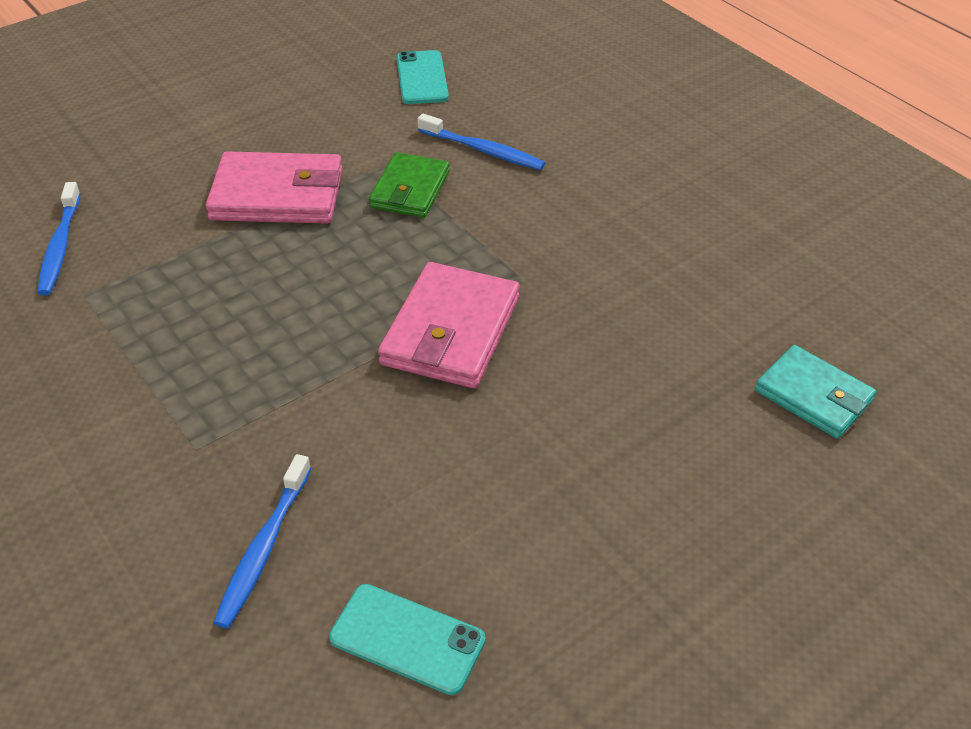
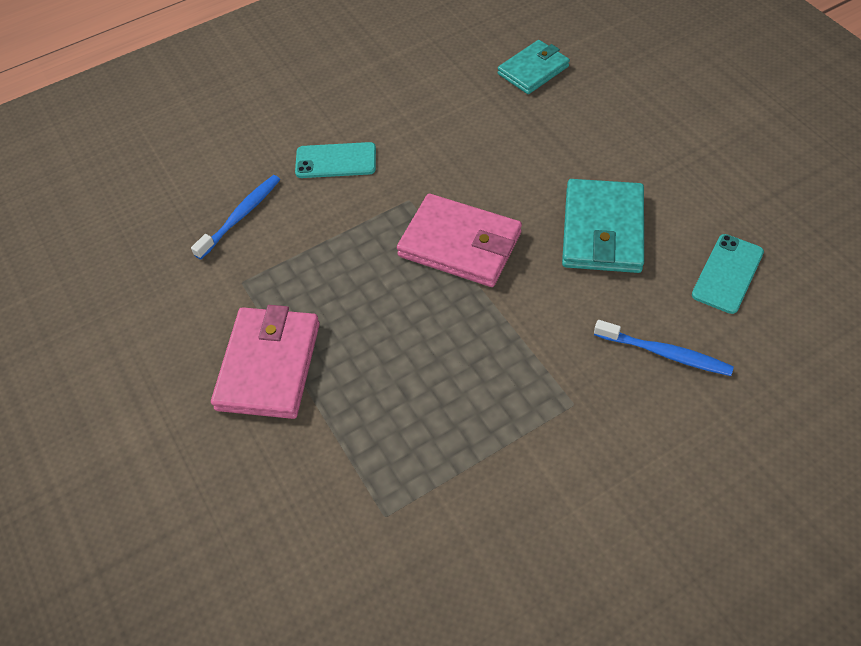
camera: 80 degrees left, 10 degrees up
blue toothbrush [37,182,81,295] -> none
green wallet [369,152,450,218] -> none
turquoise phone [397,50,449,104] -> turquoise phone moved to [295,142,376,178]
none -> turquoise wallet [562,179,644,273]

